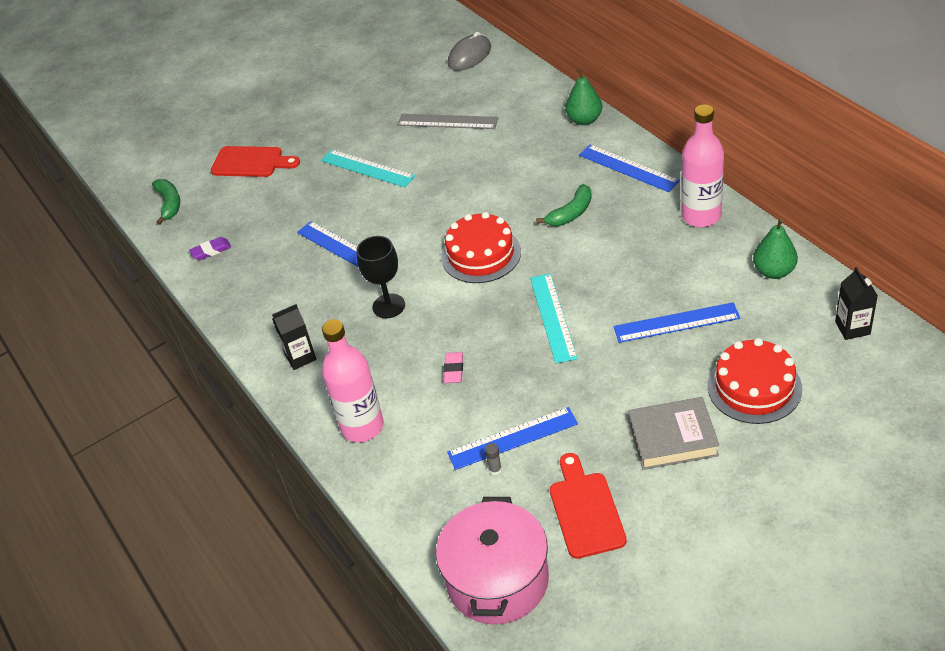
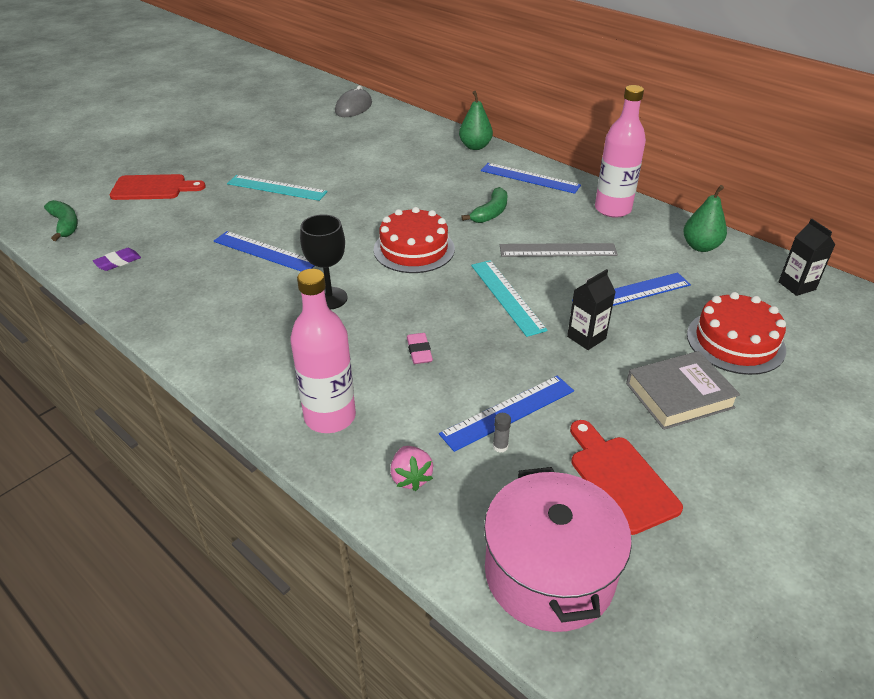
camera: 20 degrees left, 5 degrees down
black carton [272,304,317,370] -> black carton moved to [567,269,616,350]
grey ruler [397,114,499,129] -> grey ruler moved to [500,243,618,257]
none -> pink strawberry [390,446,433,491]

